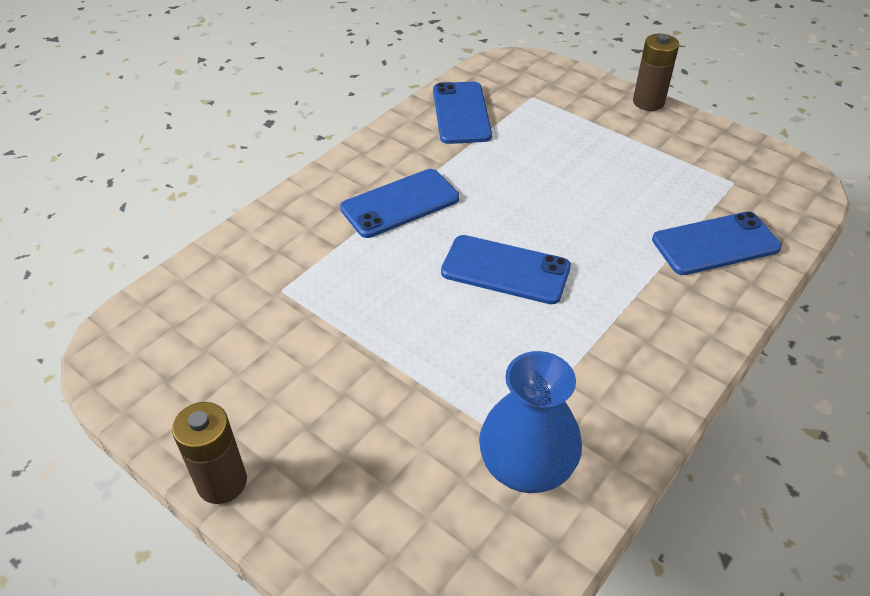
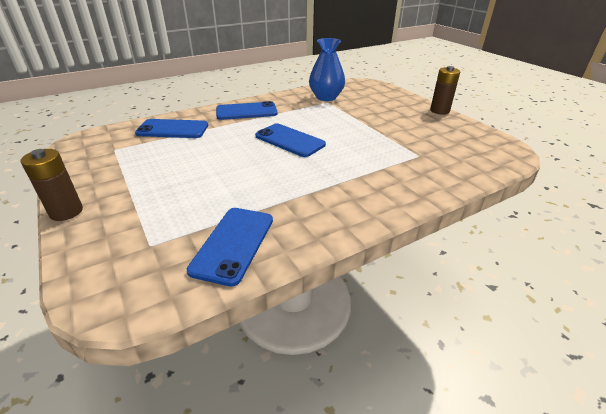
camera: 160 degrees left, 10 degrees down
blue phone [340,169,459,238] -> blue phone moved to [216,101,278,120]

